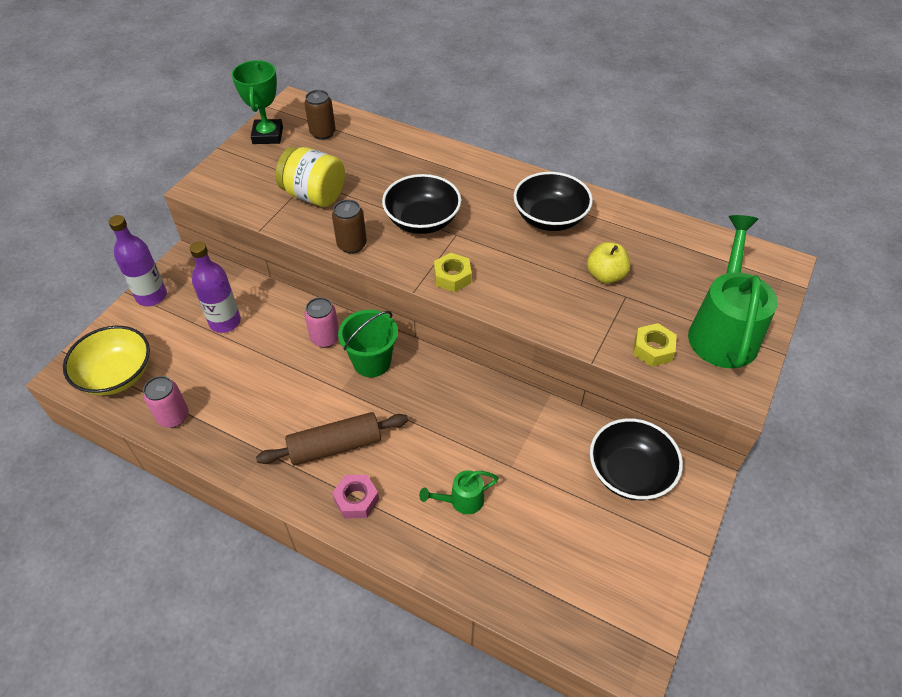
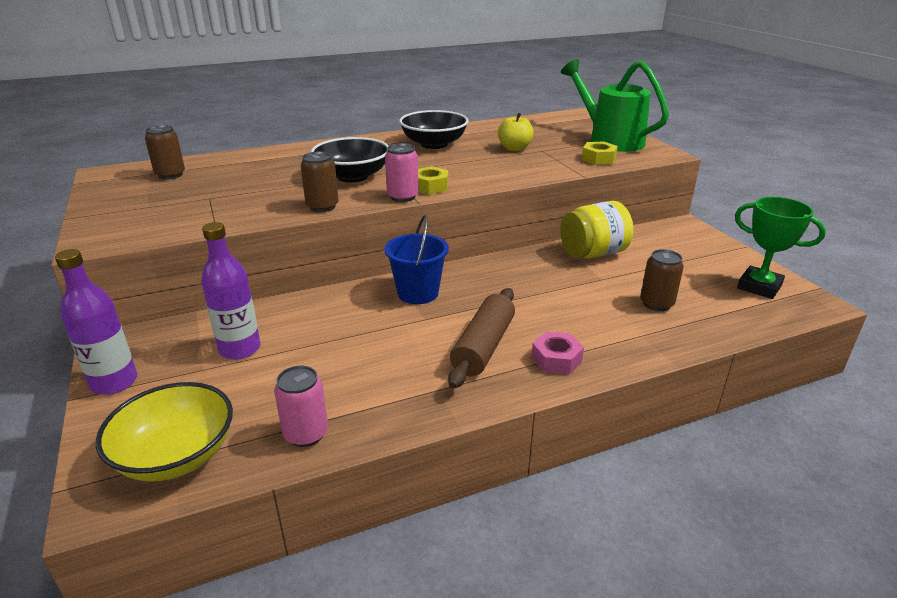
camera: 50 degrees left, 20 degrees down
green trophy [232,60,283,144] -> green trophy moved to [735,197,826,299]
yellow jar [275,146,345,207] -> yellow jar moved to [560,201,633,259]
pink can [304,297,339,348] -> pink can moved to [385,143,419,202]
green bucket [338,310,398,377] -> blue bucket [385,215,449,304]
green watering can [419,470,499,514] -> none
black bowl [590,418,683,500] -> none
none -> brown can [640,249,684,311]

